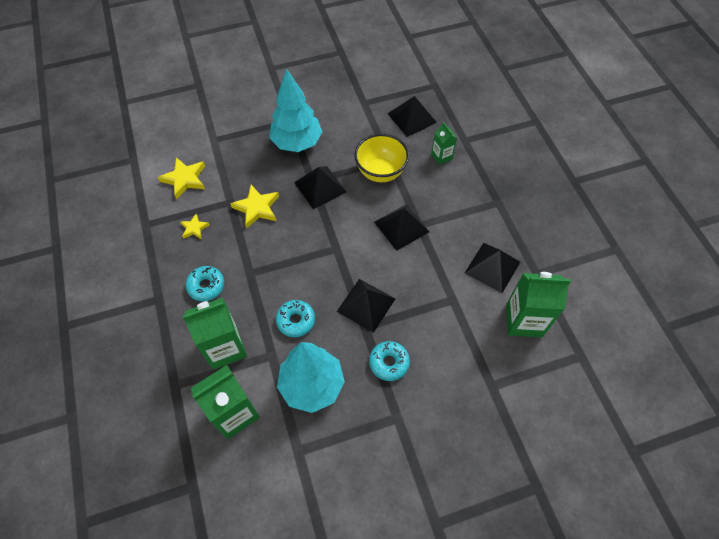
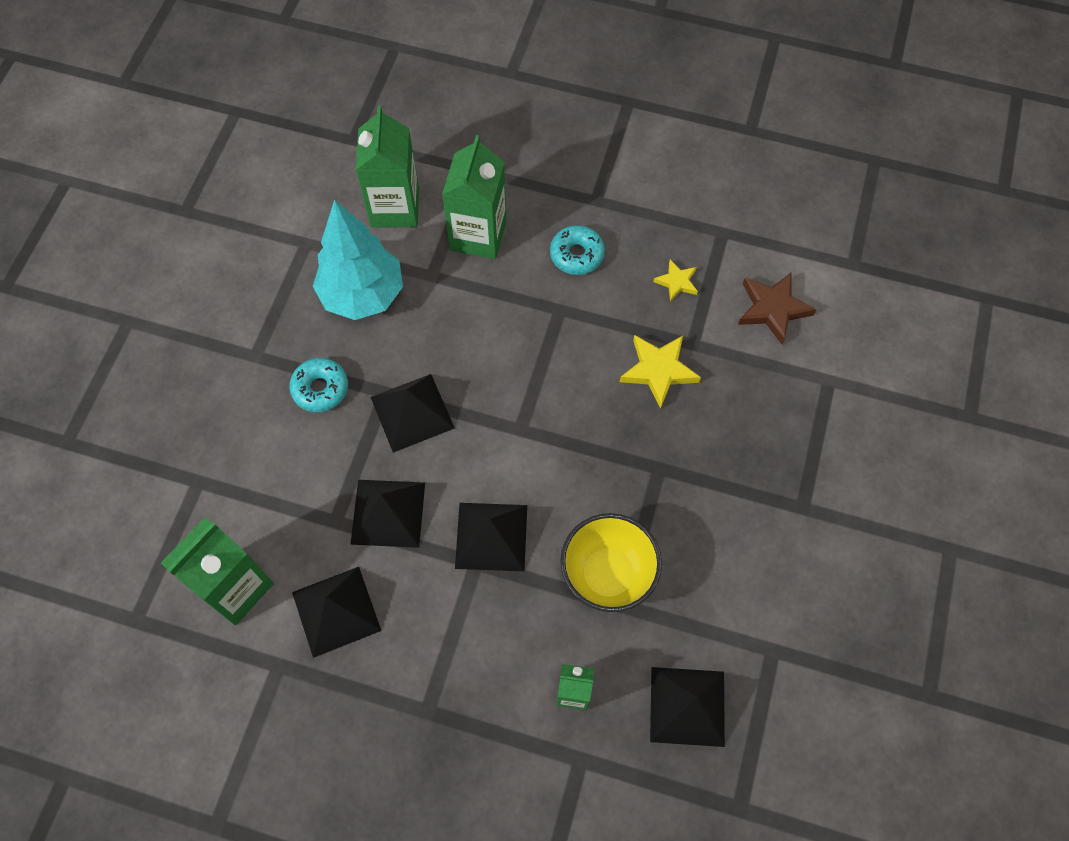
camera: 125 degrees right, 5 degrees up
yellow star [158,157,205,199] -> brown star [738,272,817,344]
turquoise tree [269,68,322,152] -> none
turquoise donut [276,300,315,337] -> none
black pyramid [294,166,346,209] -> black pyramid moved to [350,480,425,548]

